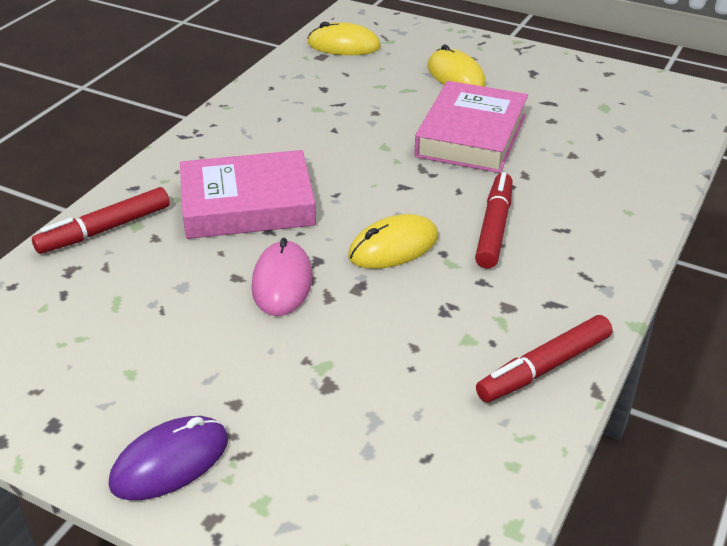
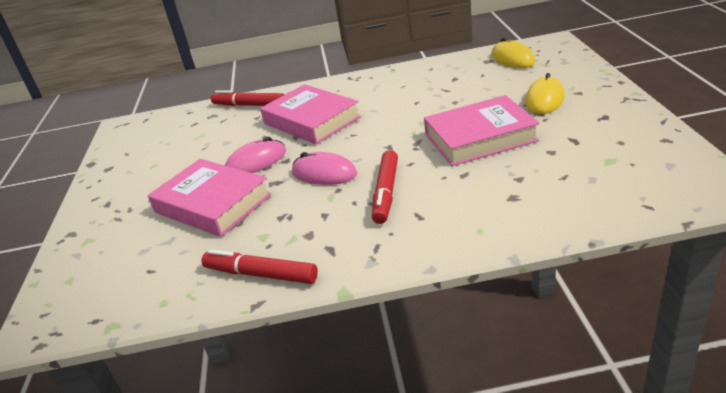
camera: 60 degrees right, 5 degrees down
purple mouse [108,416,228,500] -> none
yellow mouse [348,214,438,269] -> pink mouse [292,152,357,185]
red marker [475,172,513,268] -> red marker turned 120 degrees clockwise [372,150,398,224]
none -> pink book [148,159,271,237]

